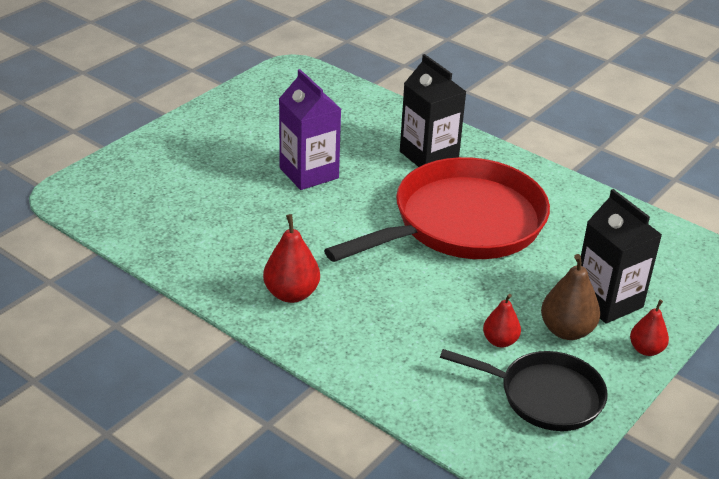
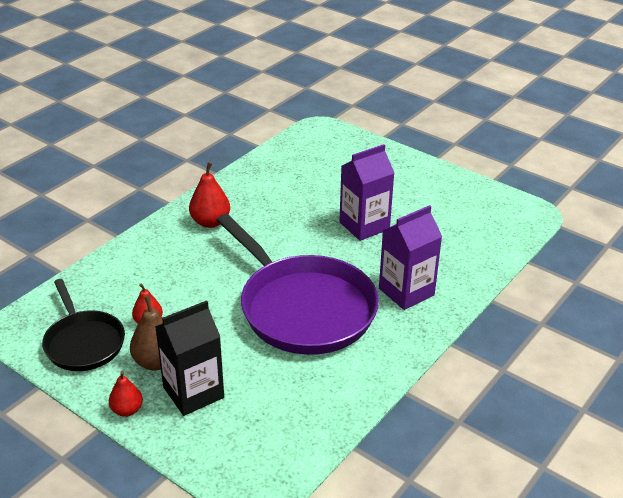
camera: 90 degrees right, 0 degrees up
red pan [324,157,550,262] -> purple pan [217,214,379,355]
black carton [400,54,466,167] -> purple carton [379,205,442,310]
black pan [440,349,608,431] -> black pan turned 45 degrees counterclockwise [42,279,125,371]

